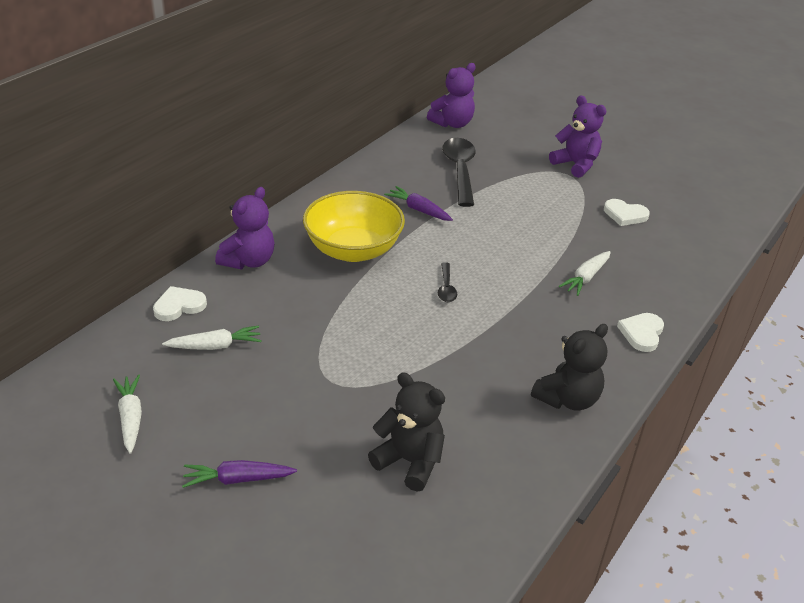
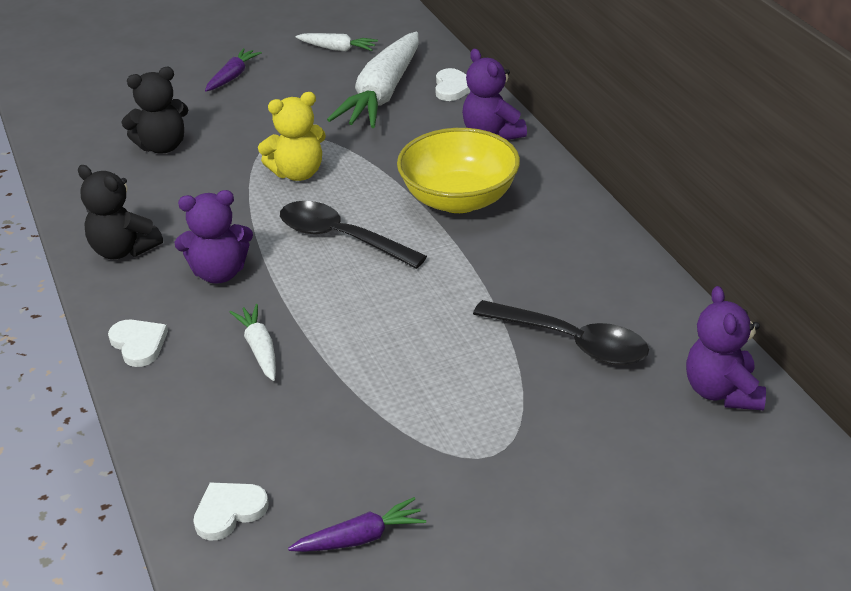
camera: 125 degrees right, 0 degrees up
white carrot [162,325,262,350] -> white carrot [327,32,419,128], size x2.09
purple carrot [384,186,453,221] -> purple carrot moved to [288,497,426,552]
black spoon [438,262,457,302] -> black spoon [280,201,427,269], size x2.06
black teddy bear [531,324,608,411] -> black teddy bear turned 45 degrees counterclockwise [78,165,163,259]
purple teddy bear [549,95,606,178] -> purple teddy bear moved to [175,190,253,284]
white heart [604,199,650,226] -> white heart moved to [193,482,269,541]
none -> yellow teddy bear [258,92,326,181]

